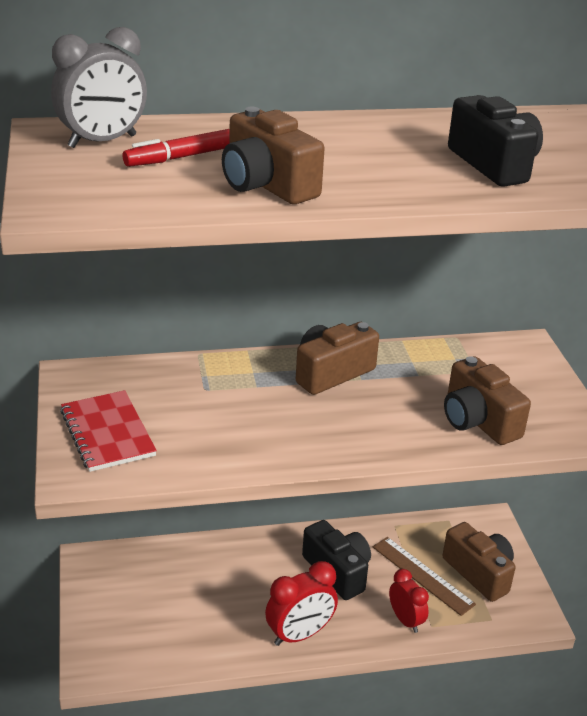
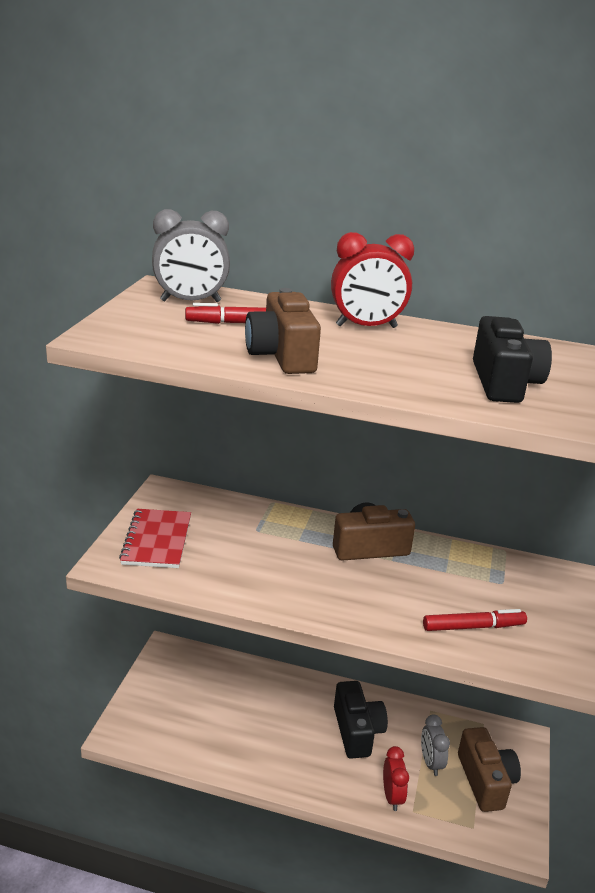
camera: 25 degrees right, 5 degrees down
red clock [265,561,338,646] -> red clock moved to [331,232,414,328]
brown ruler [373,537,476,616] -> grey clock [421,715,450,776]
brown camera [444,356,531,445] -> red marker [423,609,527,631]

